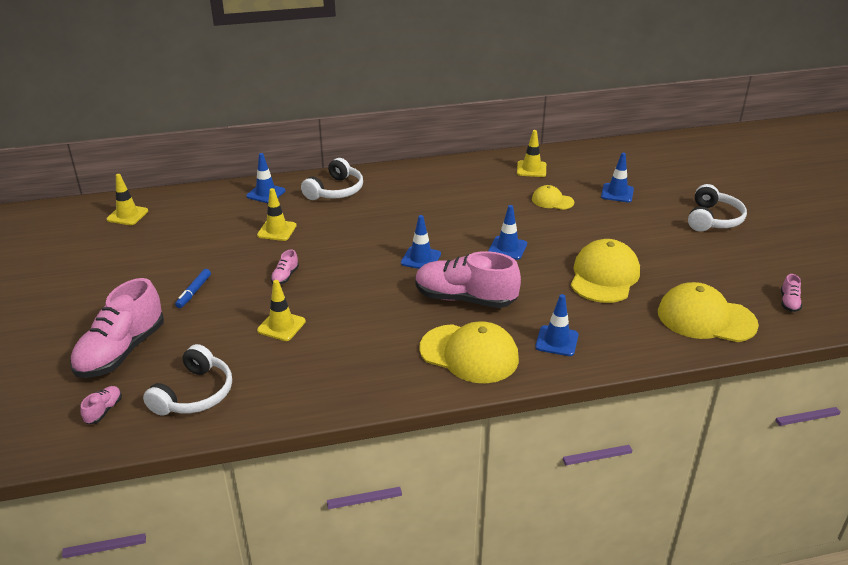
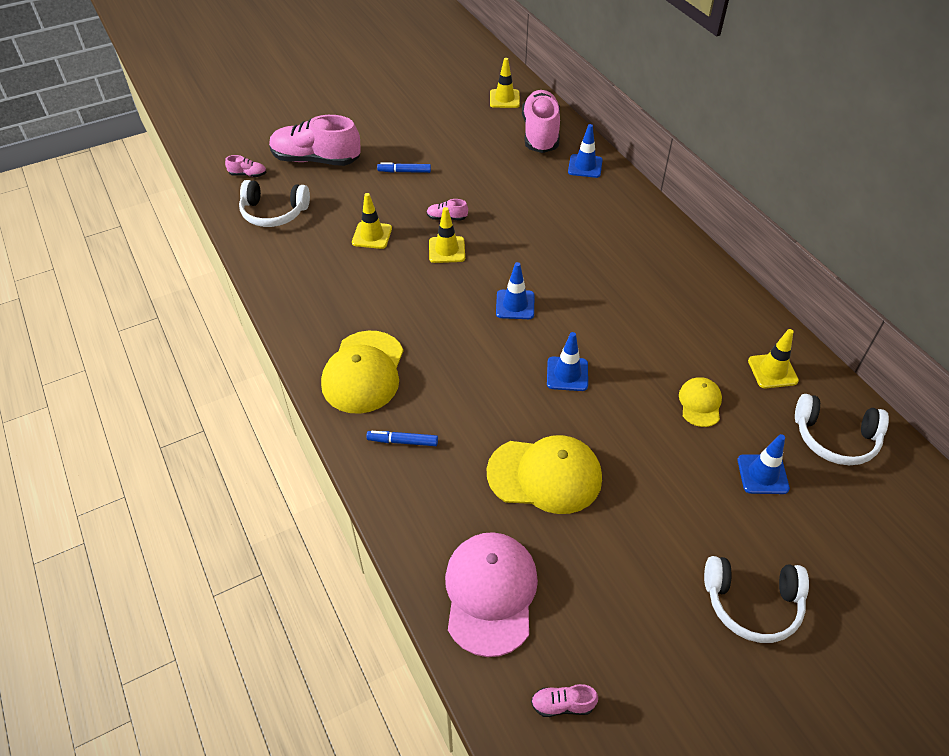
camera: 75 degrees right, 15 degrees up
yellow traffic cone [257,188,297,241] -> yellow traffic cone moved to [429,207,465,263]
white headphones [301,158,363,200] -> white headphones moved to [795,394,889,465]
pink shoe [415,251,521,308] -> pink shoe moved to [522,90,560,153]
blue traffic cone [535,294,579,356] -> blue marker [366,431,438,446]
yellow cap [658,282,759,342] -> pink cap [445,532,538,657]

